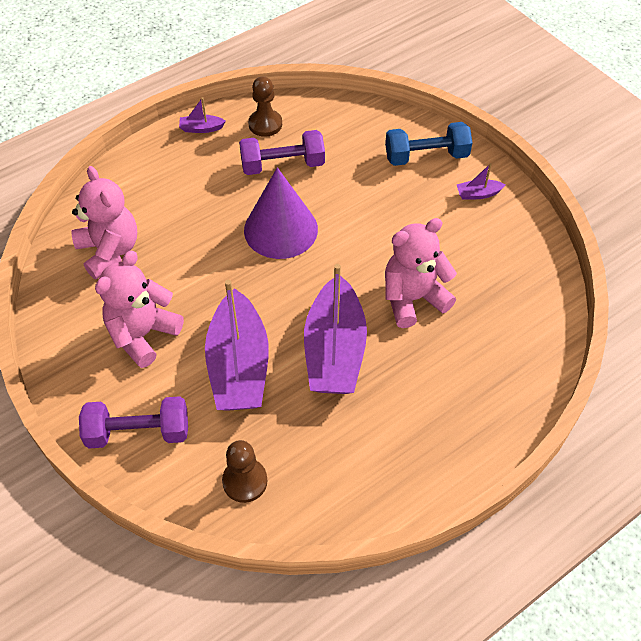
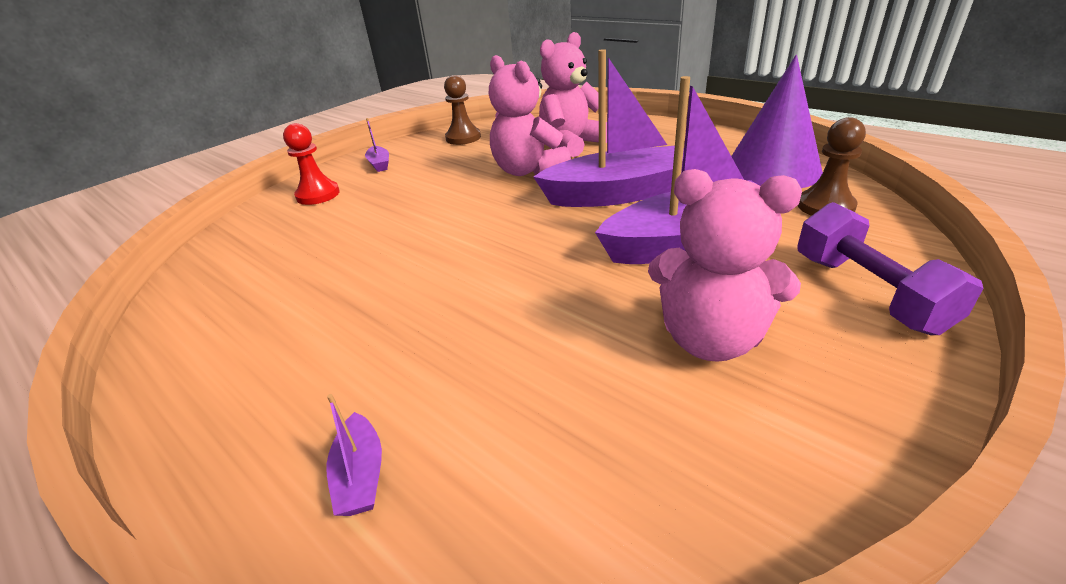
camera: 100 degrees left, 20 degrees down
pink teddy bear [71,166,137,279] -> pink teddy bear moved to [539,32,607,157]
purple boat [179,97,226,133] -> purple boat moved to [327,394,382,516]
purple dumbbell [239,130,325,175] -> none
purple cone [244,167,318,259] -> purple cone moved to [731,55,823,188]
brown pawn [248,76,282,137] -> brown pawn moved to [444,75,481,145]
blue dumbbell [385,122,472,166] -> red pawn [283,123,340,205]

